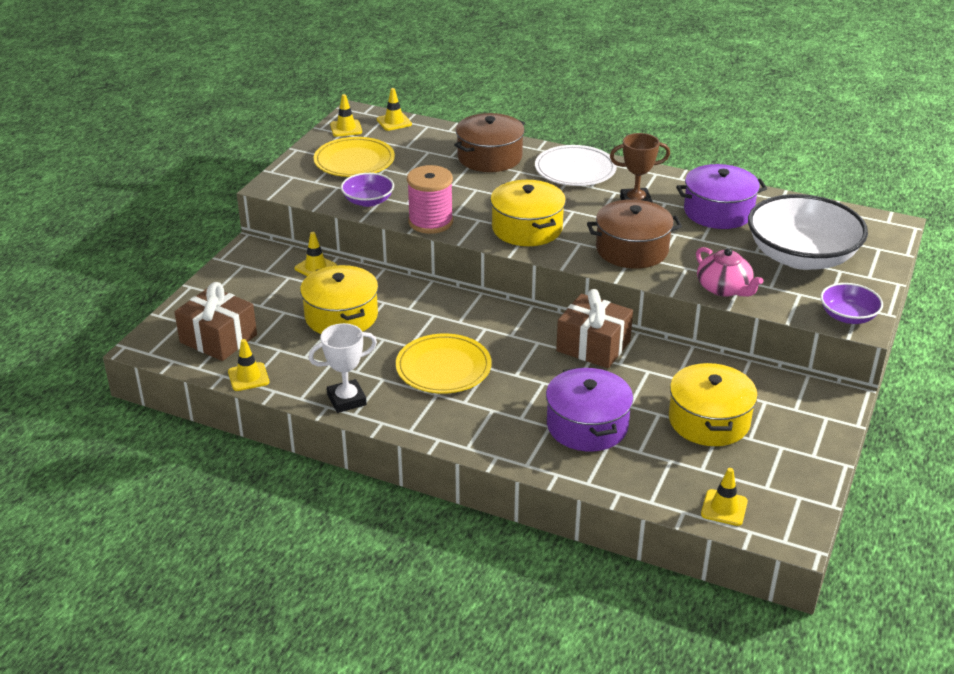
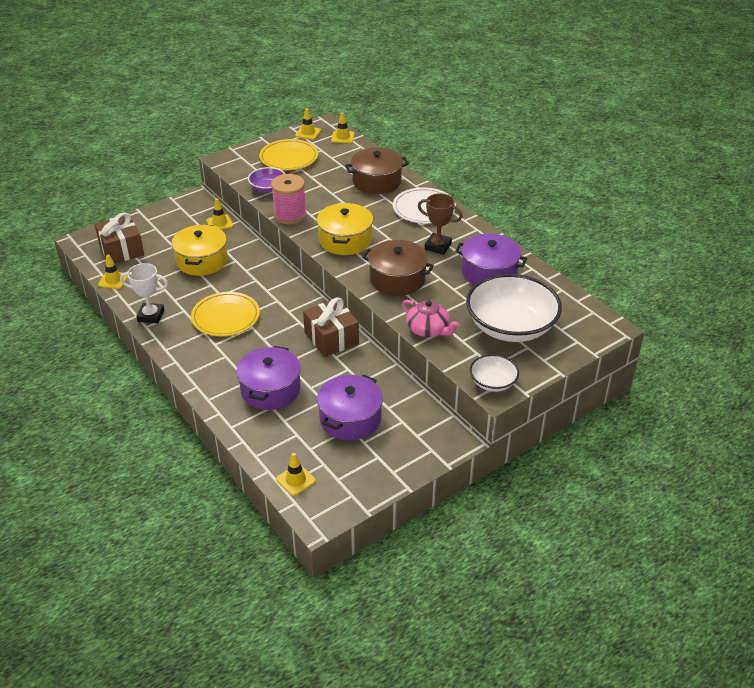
camera: 30 degrees right, 5 degrees up
yellow pot [669,363,758,446] -> purple pot [317,375,383,440]
pink teapot [696,247,764,297] -> pink teapot turned 45 degrees counterclockwise [402,300,460,337]
purple bowl [820,283,883,324] -> white bowl [470,354,519,392]

